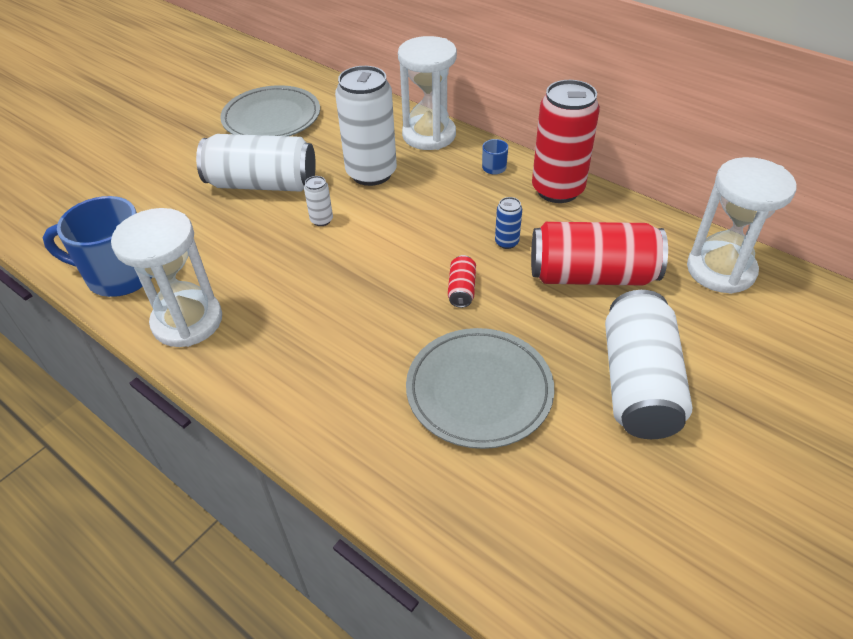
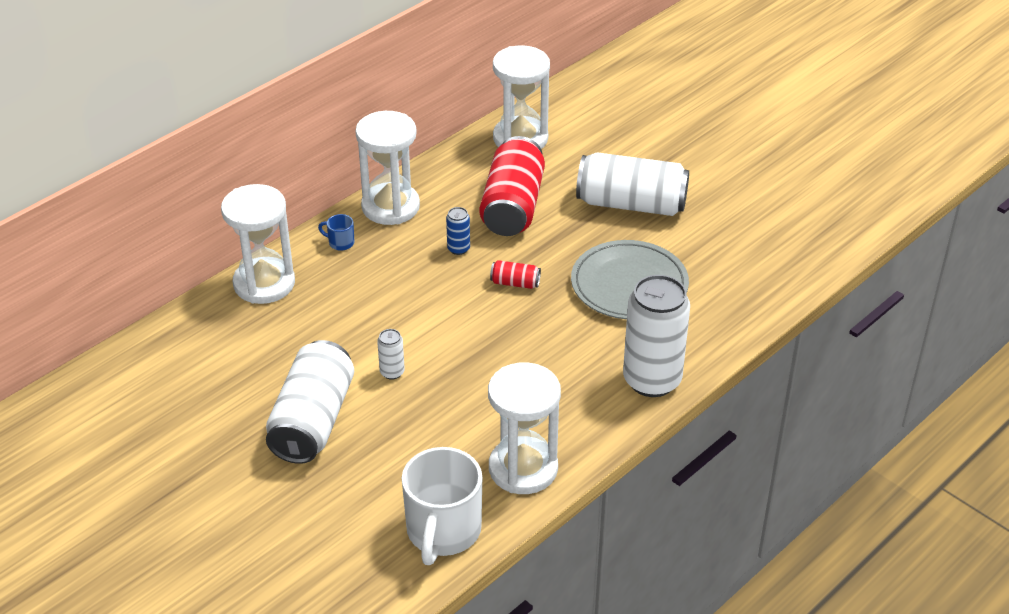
camera: 85 degrees left, 5 degrees down
blue mug [43,196,152,297] -> white mug [402,447,482,565]
grey plate [220,85,320,136] -> none
white can [335,66,397,186] -> white can moved to [623,275,690,397]
red can [532,80,600,203] -> white hourglass [355,111,420,225]

